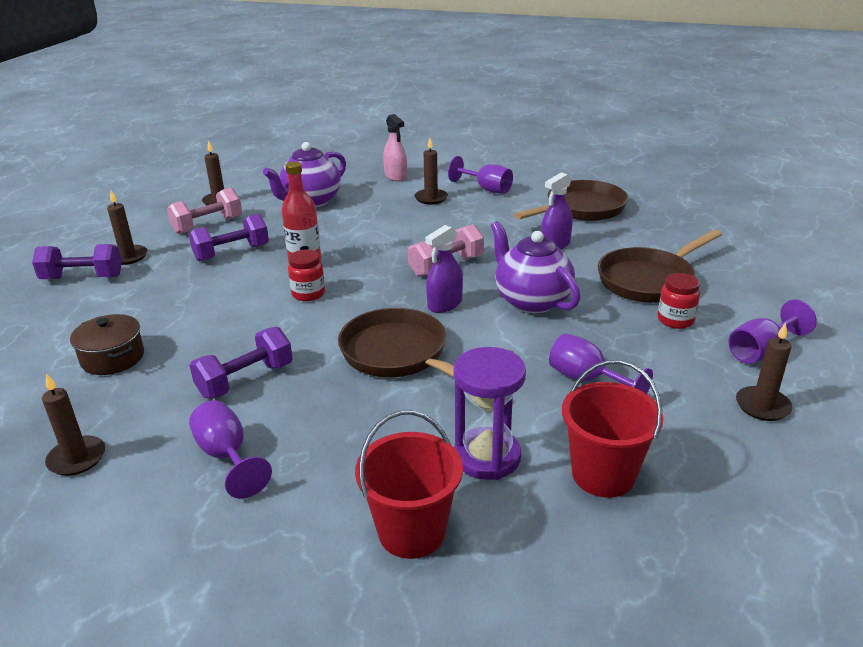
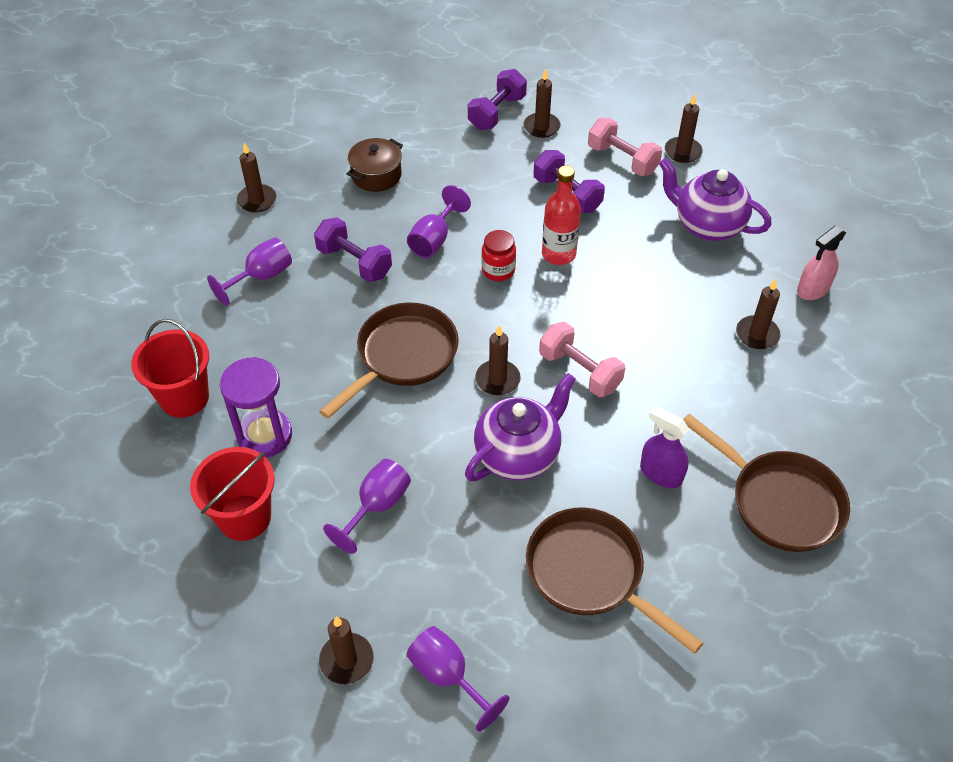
camera: 80 degrees right, 20 degrees up
purple dumbbell [32,244,122,279] -> purple dumbbell turned 45 degrees clockwise [468,69,527,130]
purple spray bottle [425,225,463,313] -> brown candle [475,325,521,395]
purple goblet [448,156,513,194] -> purple goblet moved to [407,185,471,258]
red jar [658,273,700,329] -> none

